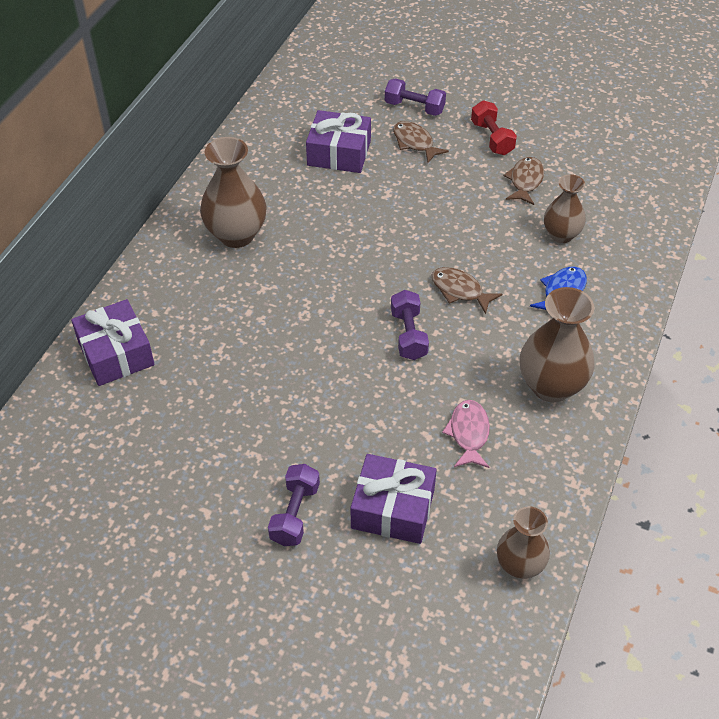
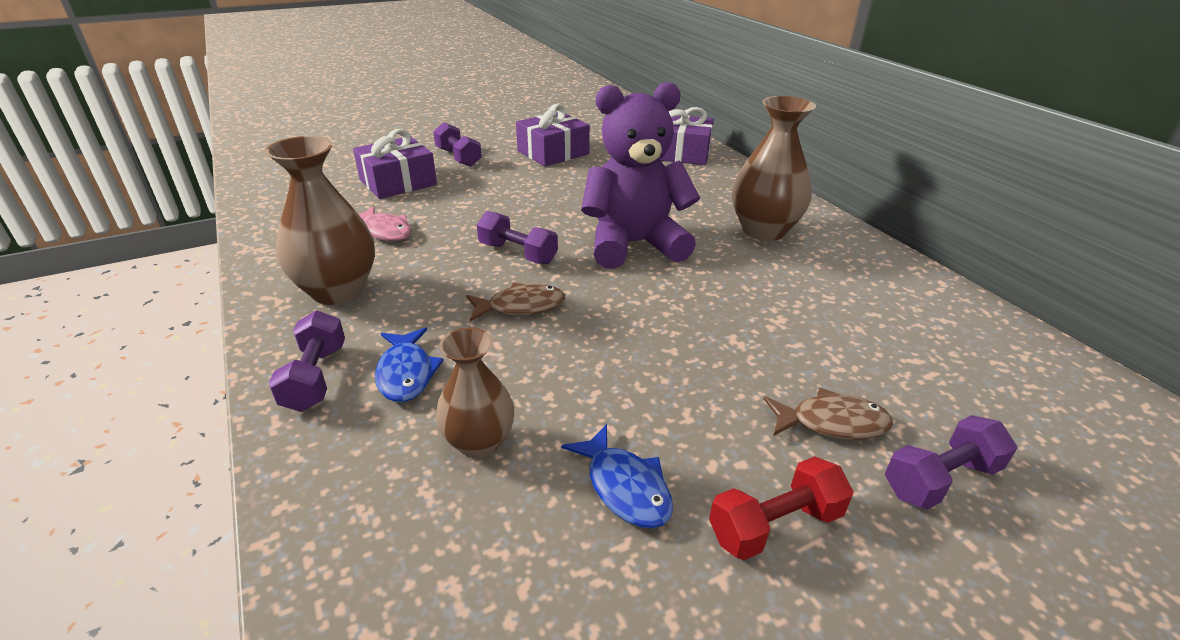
camera: 130 degrees right, 15 degrees down
purple gift [306,110,371,173] -> purple gift moved to [516,104,590,167]
red dumbbell [471,100,517,155] -> red dumbbell turned 45 degrees counterclockwise [709,456,854,560]
brown vase [497,507,550,579] -> none
brown fish [504,157,544,205] -> blue fish [561,424,673,528]
none -> purple dumbbell [269,311,345,412]
none -> purple teddy bear [581,82,700,269]

